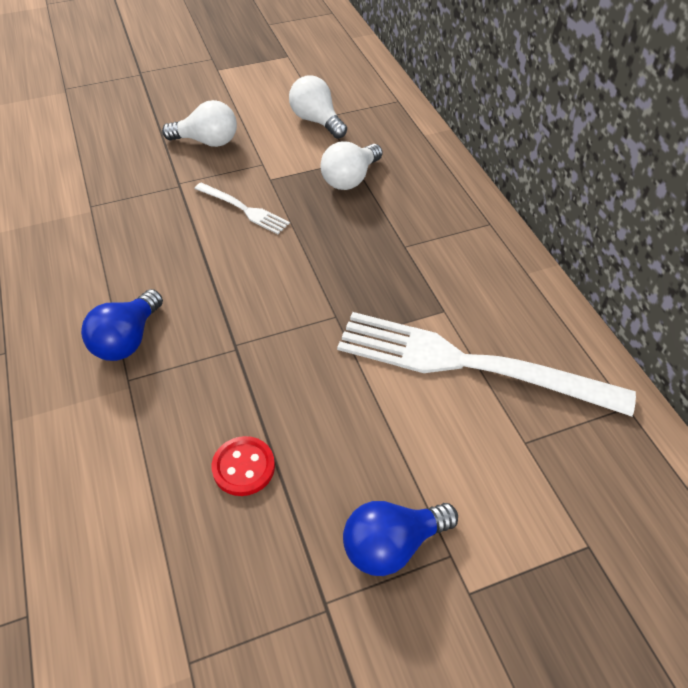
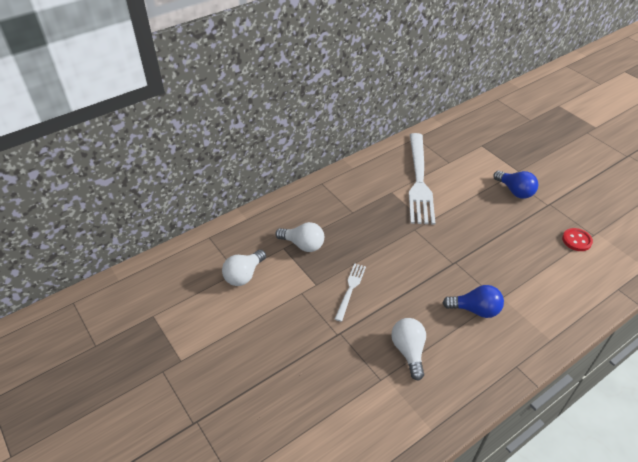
camera: 105 degrees left, 5 degrees down
white light bulb [162,100,237,147] -> white light bulb moved to [391,318,426,381]
red button [211,436,275,496] -> red button moved to [562,228,593,251]

